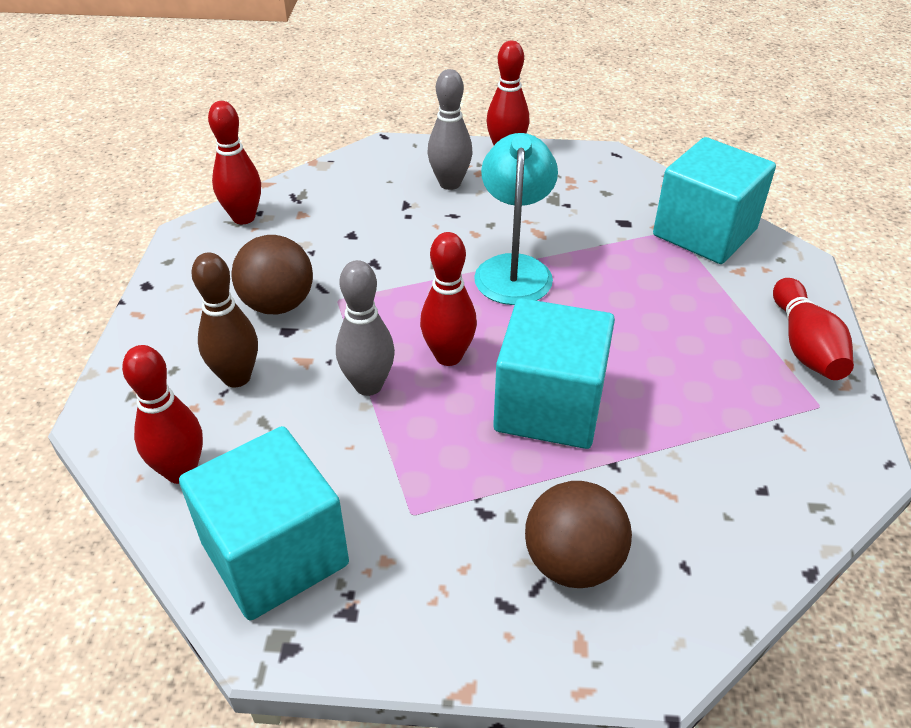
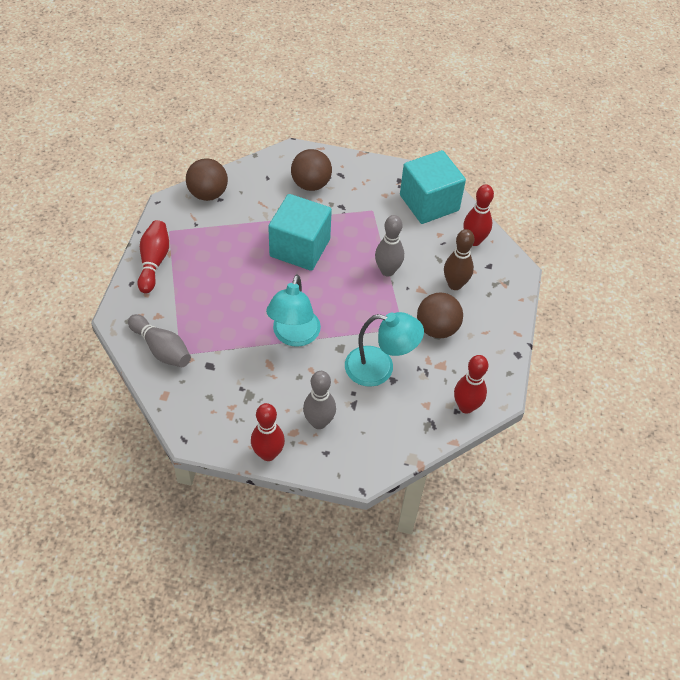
camera: 175 degrees left, 10 degrees up
red bowling pin [420,232,477,366] -> none
turquoise cube [653,137,776,264] -> grey bowling pin [128,314,191,367]
none -> brown ball [186,158,228,201]
none -> turquoise lamp [345,312,424,387]

